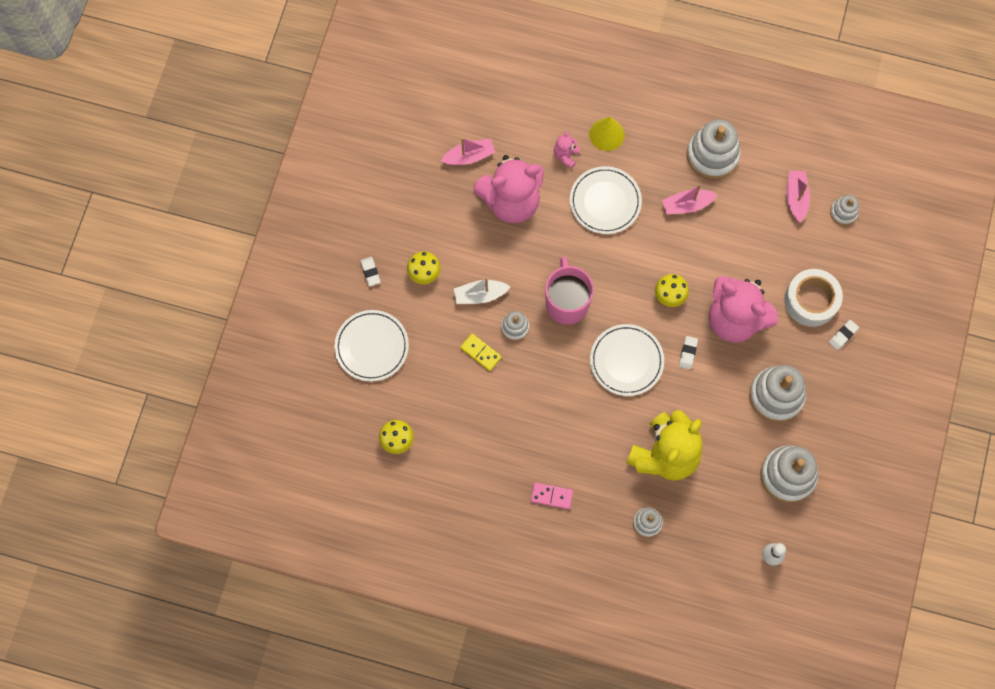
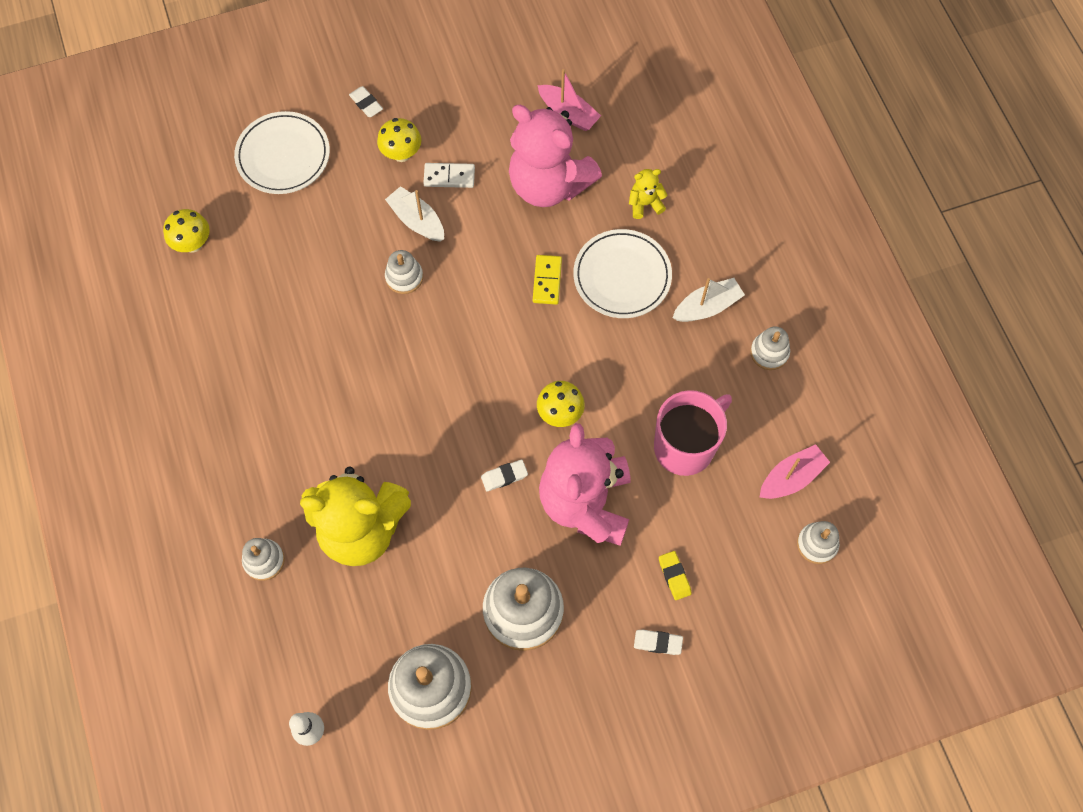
camera: 55 degrees right, 5 degrees down
white eraser [360,257,381,286] -> white eraser turned 75 degrees counterclockwise [349,86,383,117]
yellow domino [460,333,502,371] -> yellow domino moved to [533,255,562,305]
pink domino [531,482,573,509] -> none
pink mug [545,256,594,325] -> pink mug moved to [654,390,732,476]
pink teddy bear [554,131,580,169] -> yellow teddy bear [629,169,668,219]
yellow cone [589,117,625,151] -> none
white plate [590,324,664,396] -> none
pink boat [662,184,718,214] -> none
white stacking toy [687,119,741,179] -> white stacking toy [750,326,790,370], size x0.52
white tape [784,269,843,327] -> yellow eraser [659,551,691,600]
none -> white domino [423,163,475,188]
none -> white boat [673,278,745,322]

